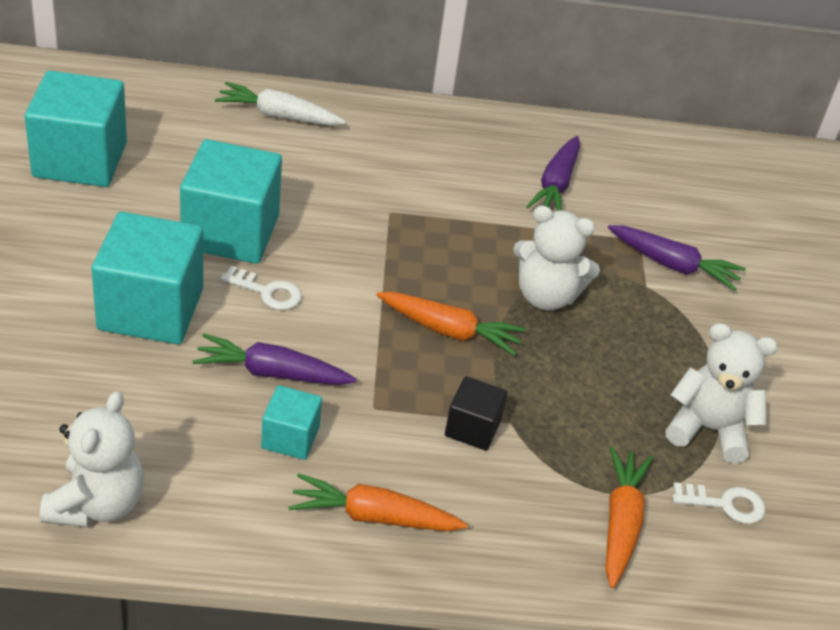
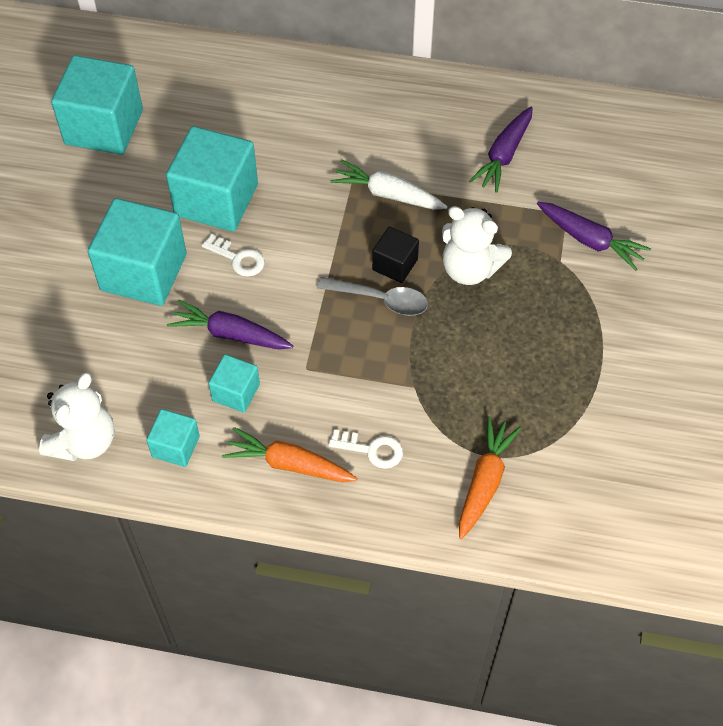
camera: 15 degrees right, 15 degrees up
white carrot [215,82,346,125] -> white carrot moved to [330,160,447,209]
orange carrot [376,292,526,356] -> grey spoon [317,277,428,316]
black cube [445,376,508,451] -> black cube moved to [372,227,419,283]
white teddy bear [665,323,778,463] -> none
white key [672,482,765,524] -> white key moved to [328,429,403,469]
none -> turquoise cube [146,409,200,467]

